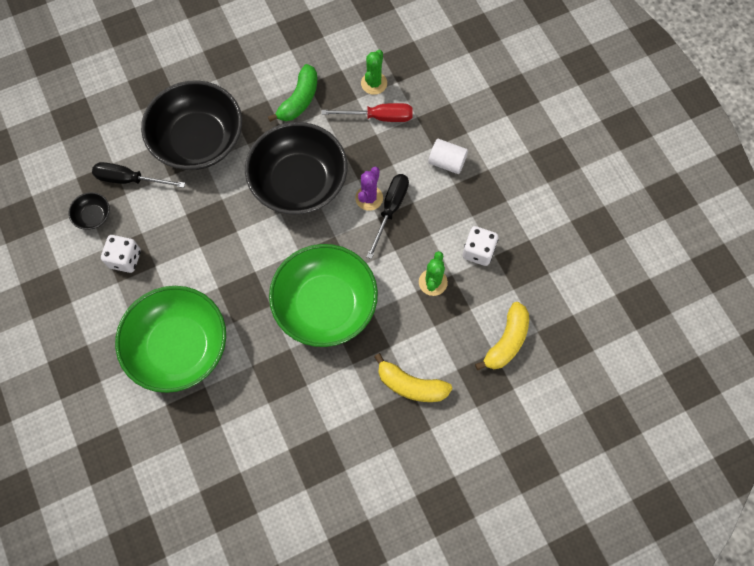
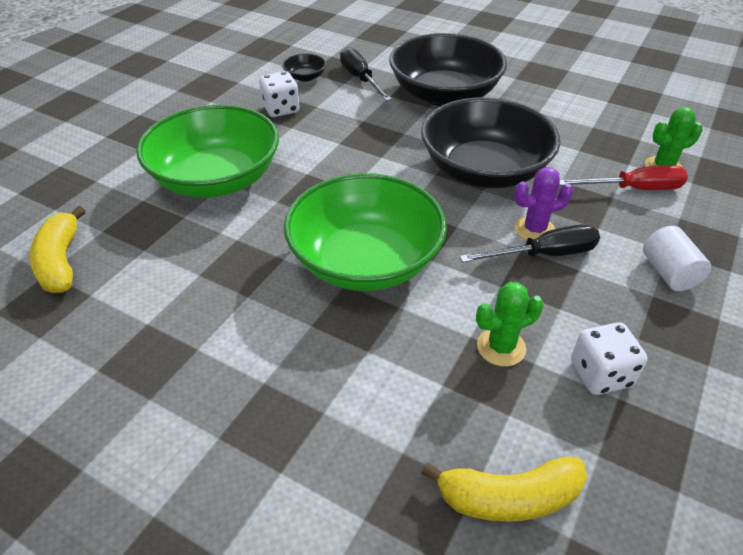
camera: 55 degrees right, 25 degrees down
green banana [268,64,317,122] -> none
red screwdriver [321,103,413,122] -> red screwdriver turned 60 degrees counterclockwise [559,165,688,190]
yellow banana [374,353,453,402] -> yellow banana moved to [29,206,85,293]

